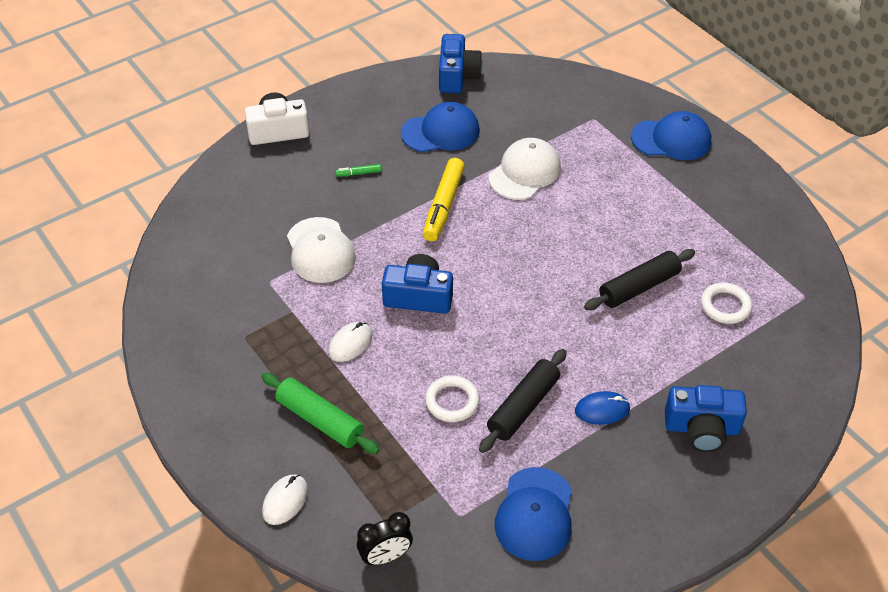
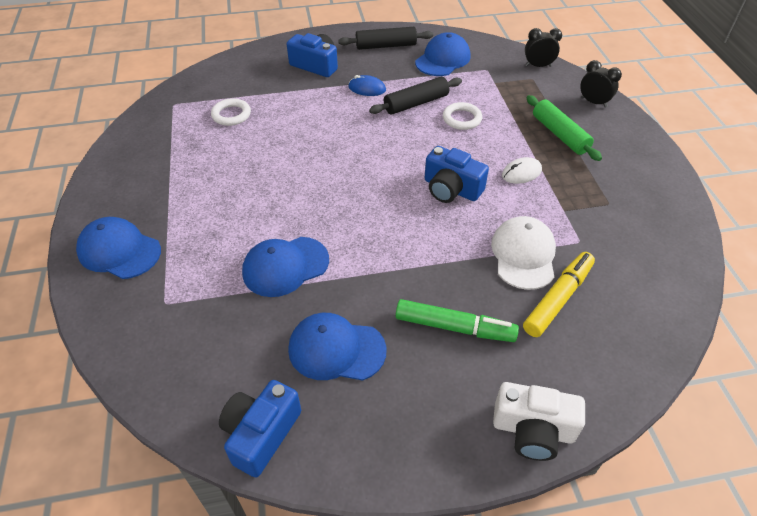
camera: 155 degrees left, 0 degrees up
white mouse [262,475,308,525] -> black clock [580,60,622,108]
green marker [335,164,381,177] -> green marker [395,299,519,342], size x2.27
yellow marker [423,158,465,241] -> yellow marker moved to [523,252,595,337]
white cap [489,138,561,200] -> blue cap [242,237,329,297]
black rolling pin [584,249,695,310] -> black rolling pin moved to [338,27,433,50]

